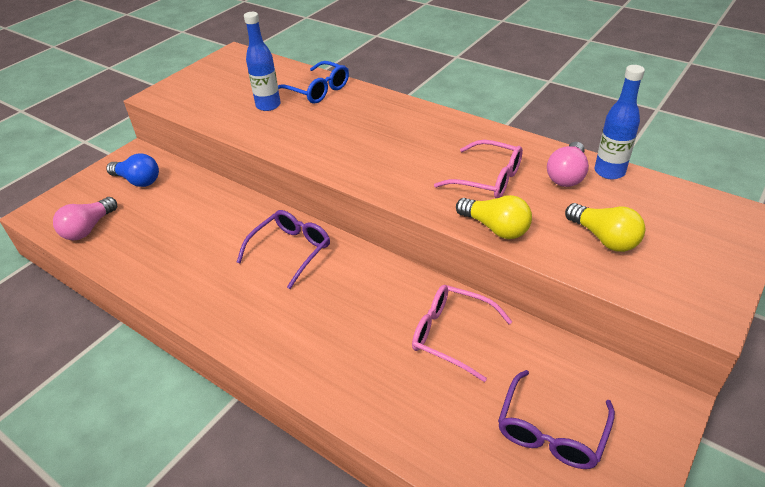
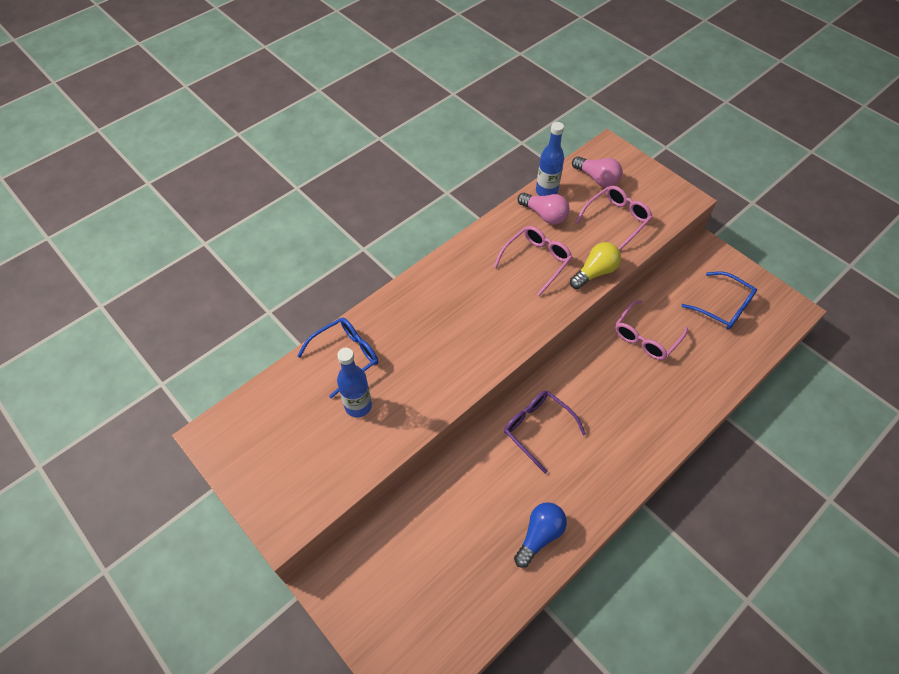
camera: 80 degrees left, 15 degrees up
pink light bulb [53,197,117,240] -> pink light bulb moved to [572,156,623,187]
blue light bulb [106,153,159,187] -> blue light bulb moved to [514,502,567,568]
purple glasses [498,370,615,469] -> blue glasses [681,271,757,330]
yellow light bulb [565,203,645,252] -> pink glasses [576,185,653,250]

